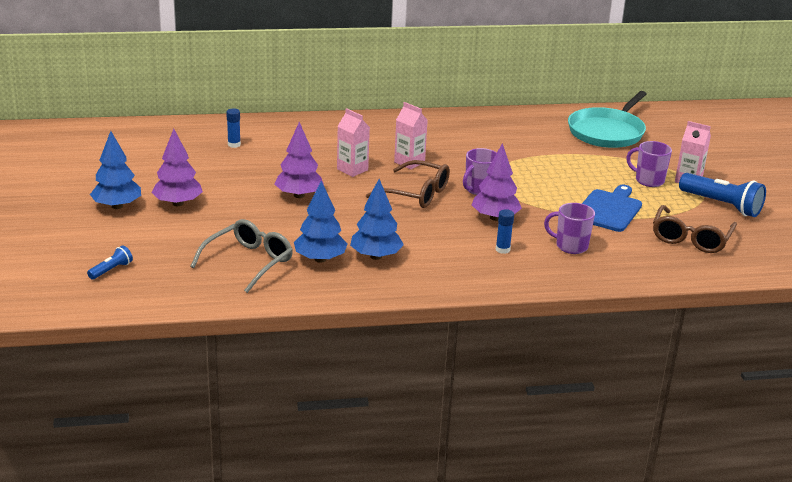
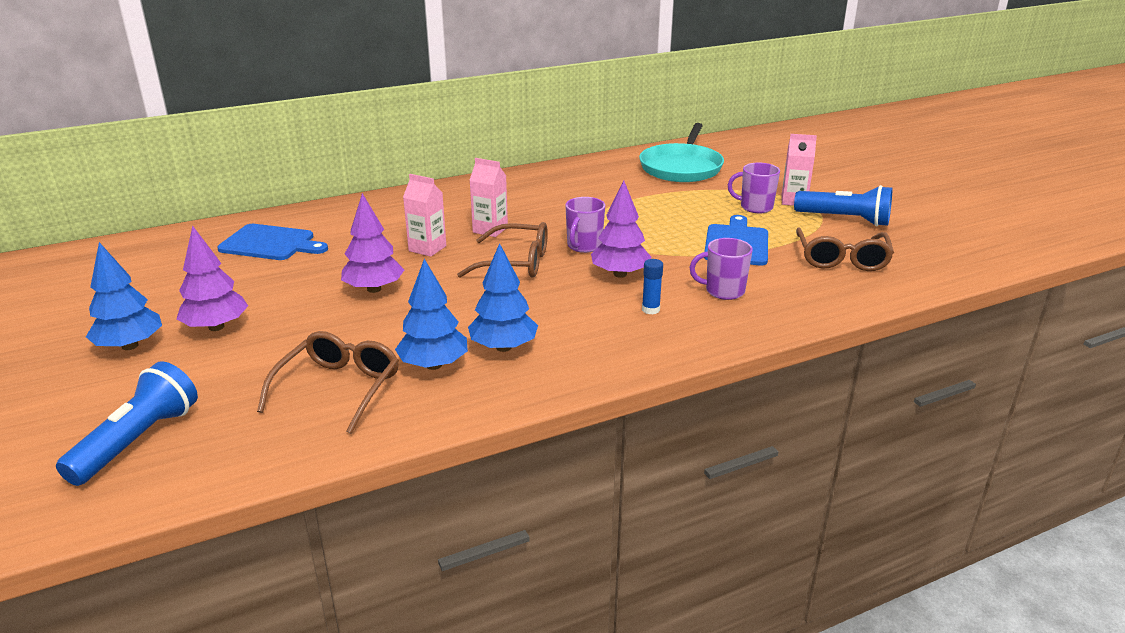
camera: 15 degrees left, 0 degrees up
blue flashlight [87,245,133,280] -> blue flashlight [56,361,198,486], size x2.03
grey glasses [190,219,293,293] -> brown glasses [257,331,399,434]
blue glue stick [226,108,241,148] -> blue cutting board [217,224,328,260]

